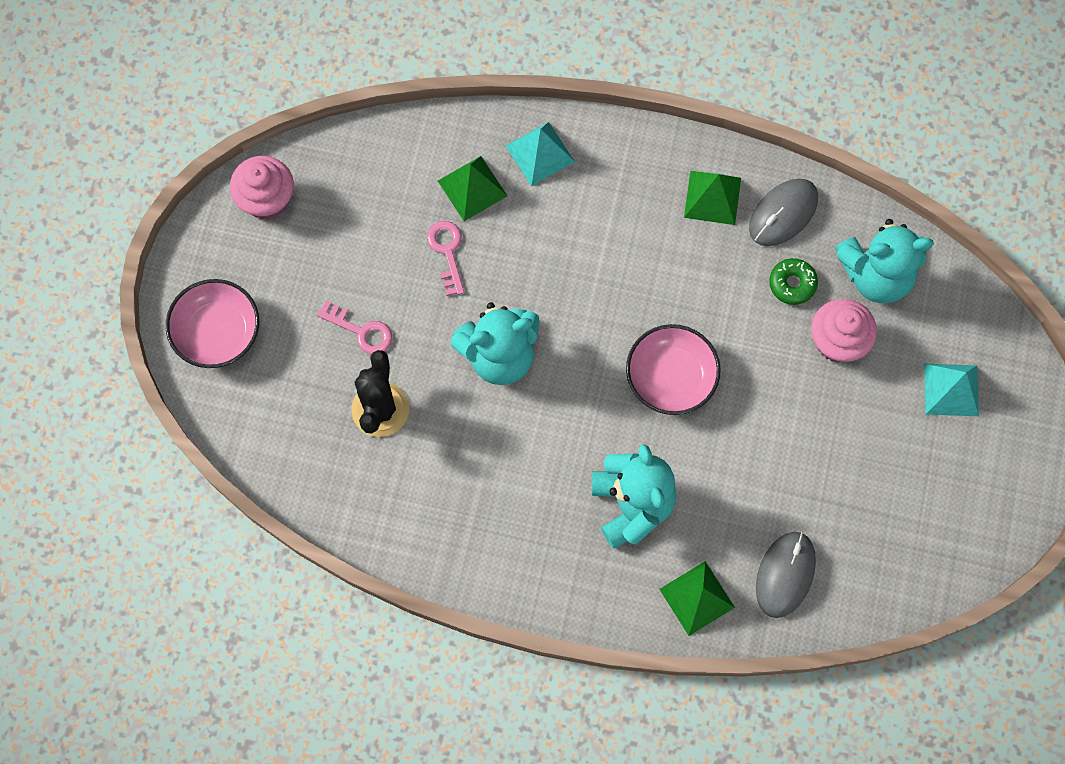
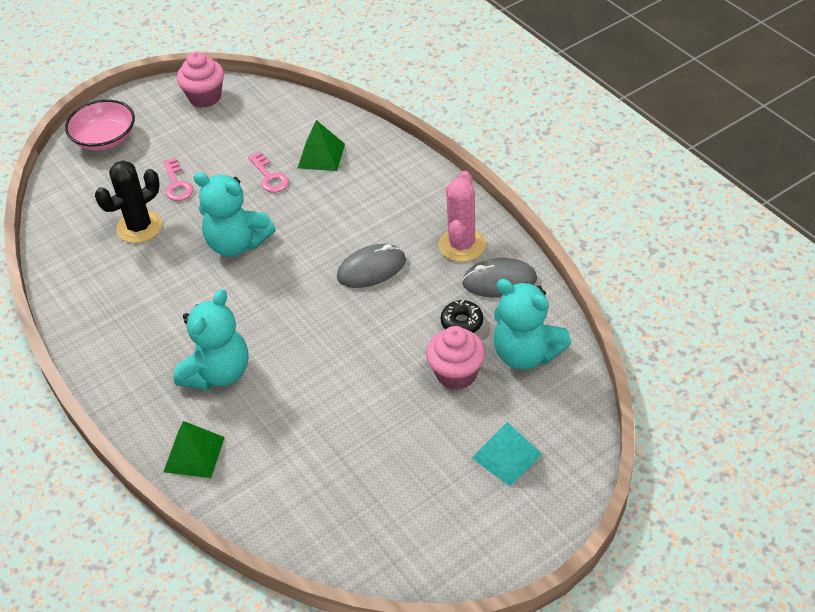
camera: 45 degrees right, 25 degrees down
pink key [427,221,464,296] -> pink key turned 120 degrees clockwise [248,151,289,193]
turquoise pyramid [506,122,575,186] -> none
pink bowl [626,324,720,415] -> none
green pyramid [684,171,741,225] -> pink cactus [438,171,486,262]
grey mouse [756,532,816,618] -> grey mouse moved to [337,244,406,288]
green donut [769,258,818,305] -> black donut [441,300,483,333]

